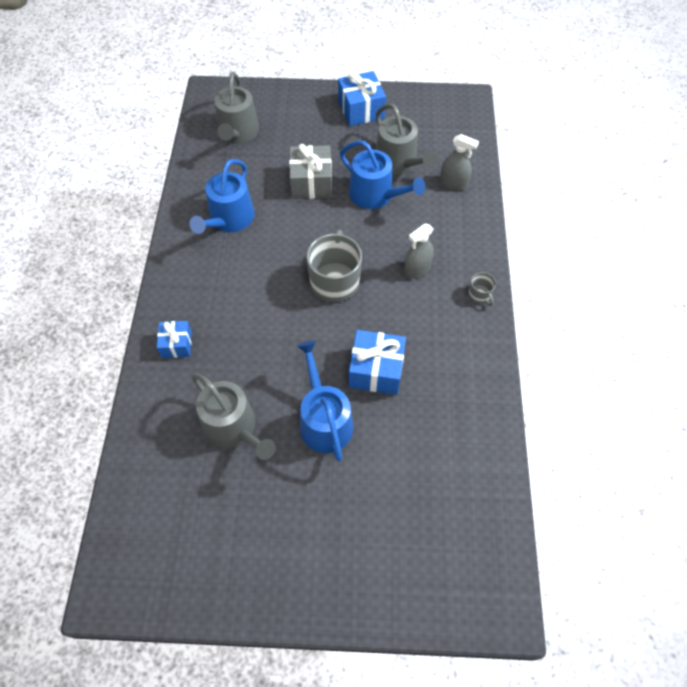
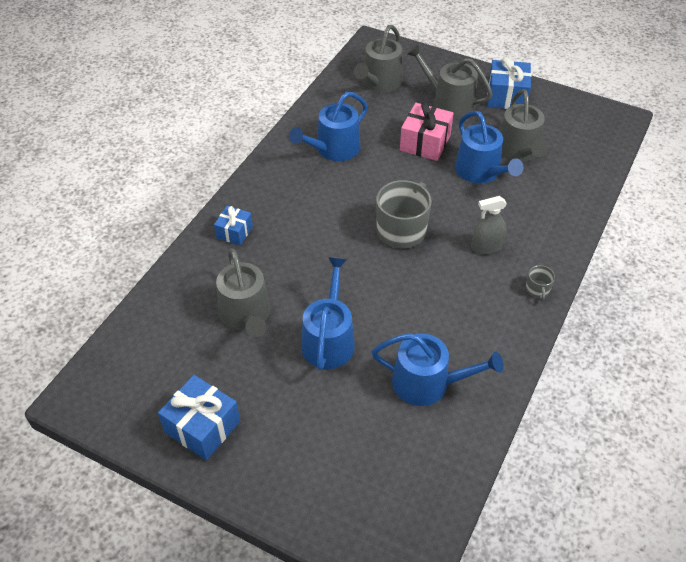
camera: 25 degrees right, 10 degrees down
grey gift [289,144,332,199] -> pink gift [400,102,454,161]
blue gift [349,330,406,395] -> blue gift moved to [158,375,240,460]
grey spray bottle [440,134,479,191] -> none
none -> blue watering can [372,333,504,406]
none -> grey watering can [407,44,493,118]

